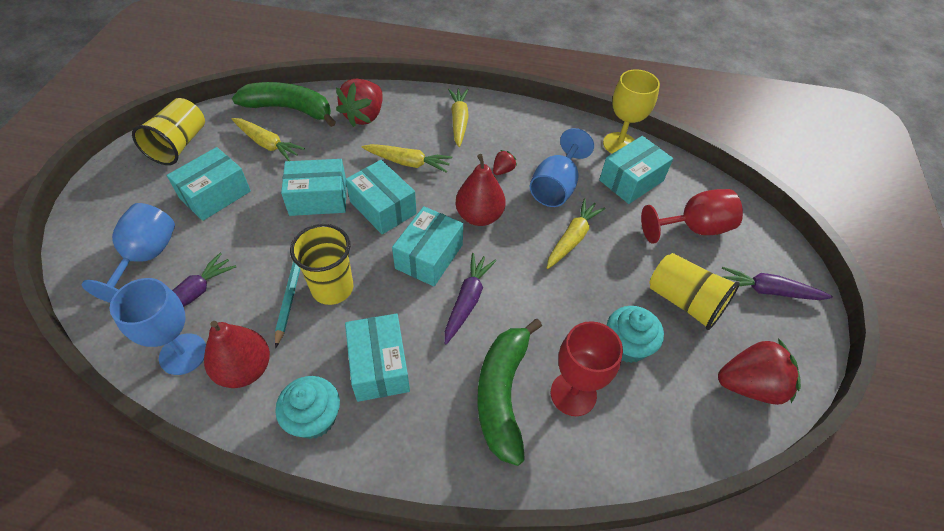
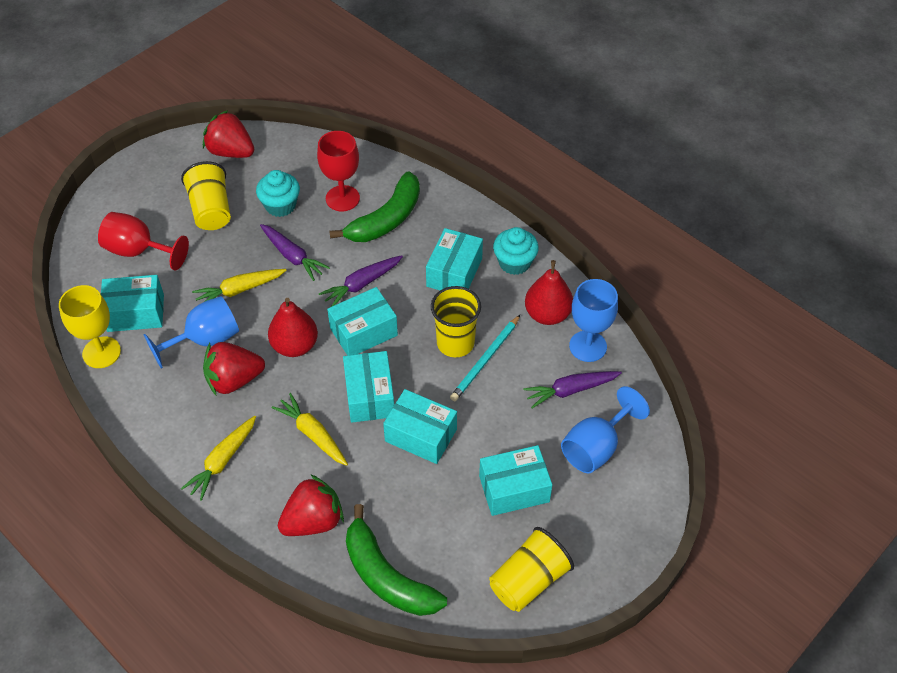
camera: 145 degrees left, 0 degrees up
yellow carrot [232,118,305,161] -> none
red strawberry [493,150,517,175] -> red strawberry [203,342,265,395], size x2.12
purple carrot [722,267,833,300] -> purple carrot moved to [260,224,330,281]

